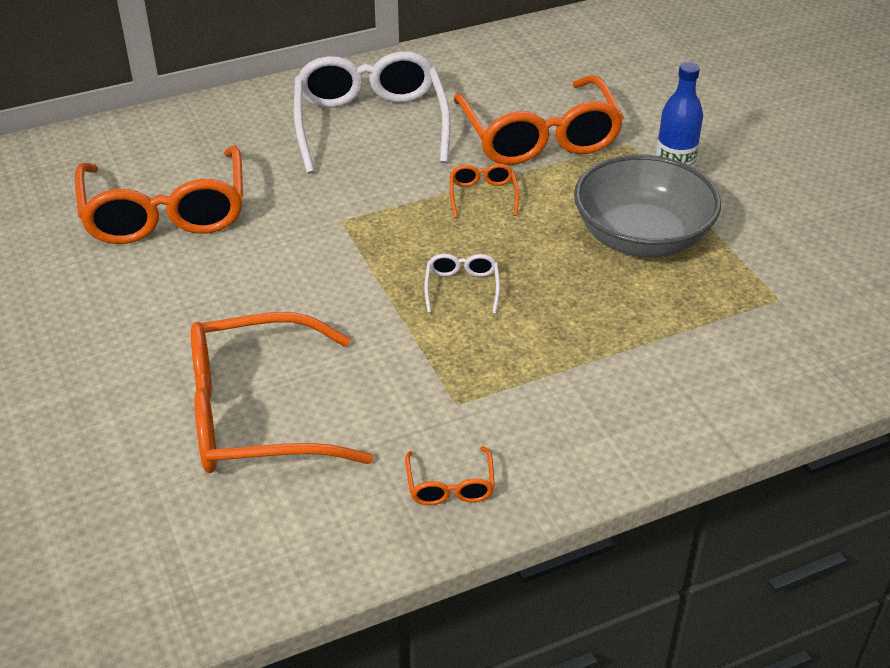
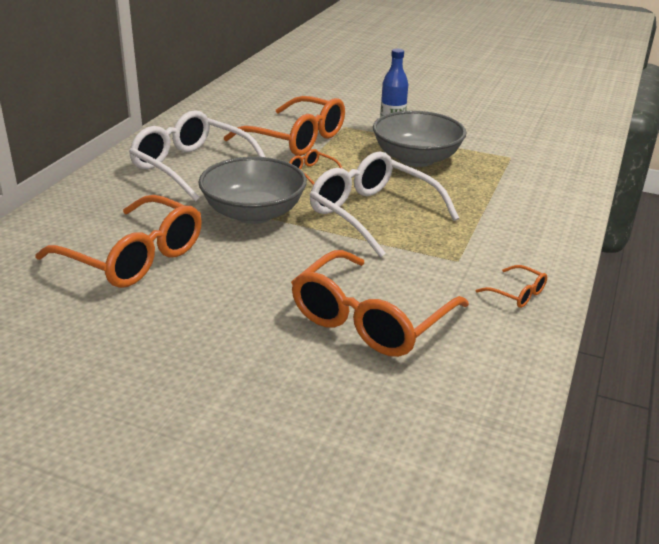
camera: 45 degrees left, 10 degrees down
white glasses [424,254,500,314] -> white glasses [310,152,459,258], size x2.36
none -> grey bowl [199,157,307,224]

